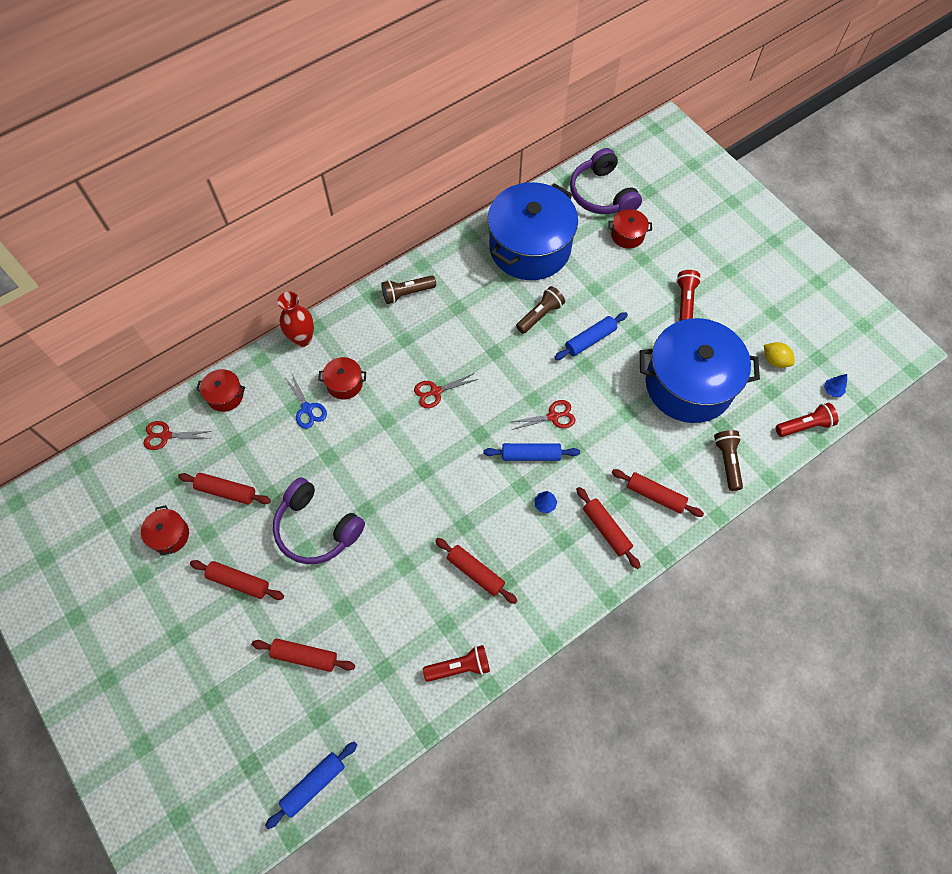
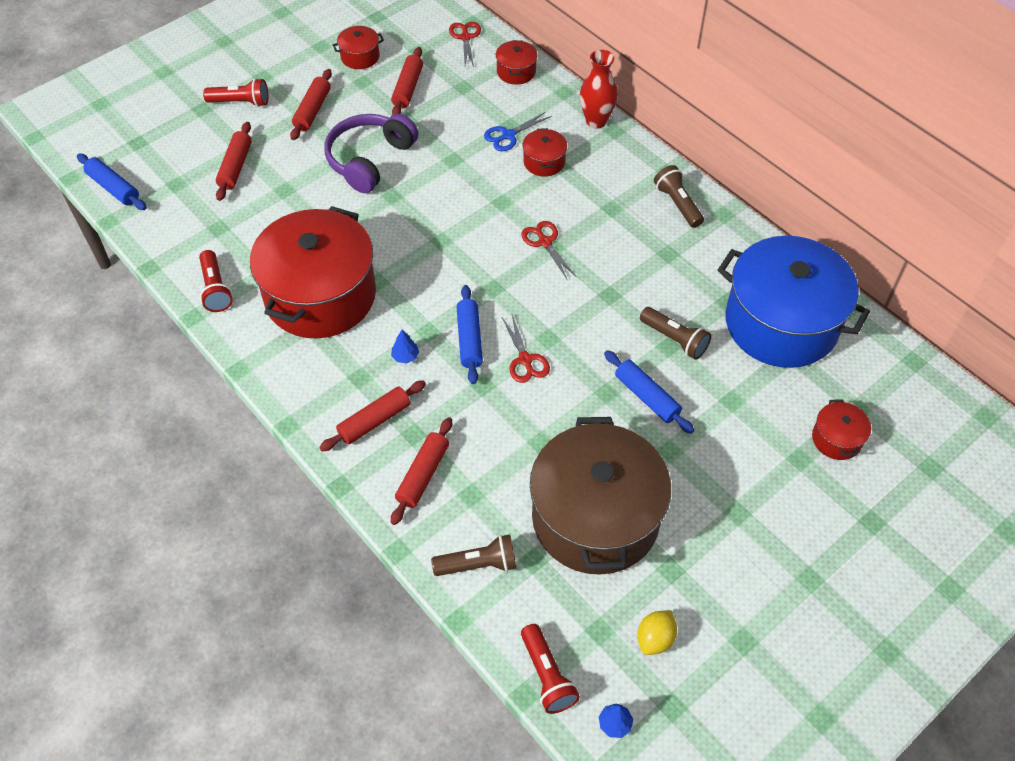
camera: 85 degrees right, 10 degrees down
red rolling pin [435,538,518,604] -> red pot [250,206,376,338]
purple headphones [570,148,642,214] -> none
blue pot [640,318,760,423] -> brown pot [530,417,671,575]
red flashlight [676,270,701,321] -> red flashlight moved to [203,78,268,107]

